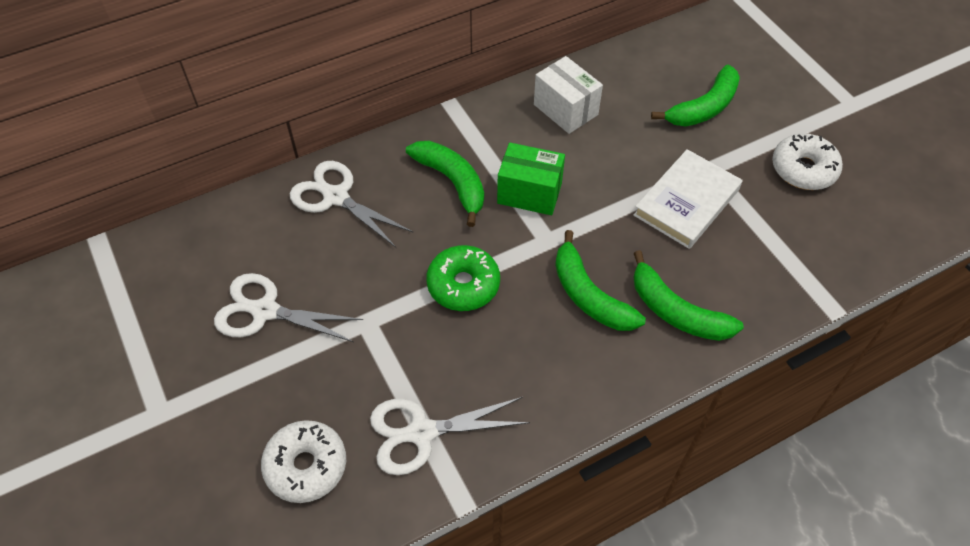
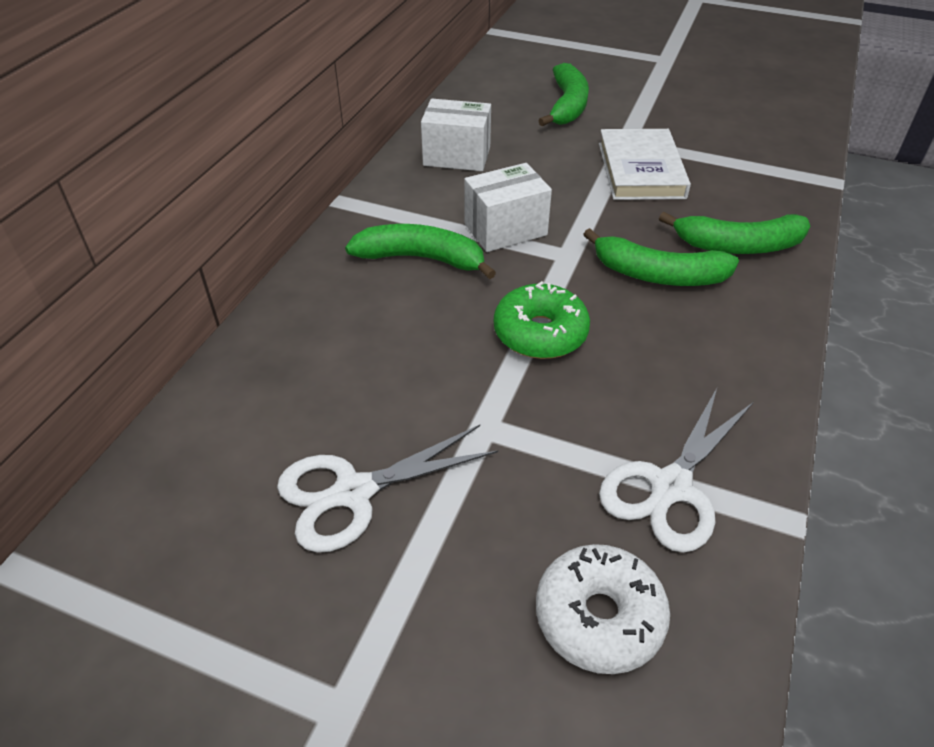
camera: 40 degrees left, 10 degrees down
white scissors [290,161,413,248] -> none
green box [497,143,565,215] -> white box [464,163,552,252]
white donut [772,134,843,190] -> none

